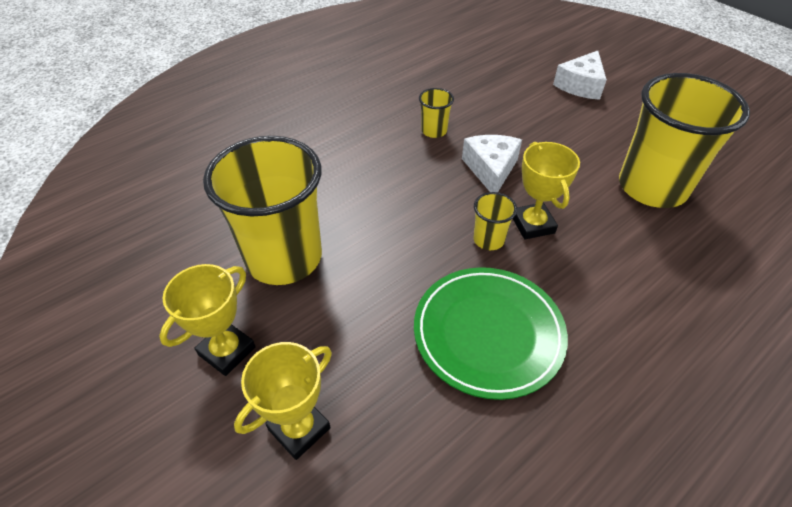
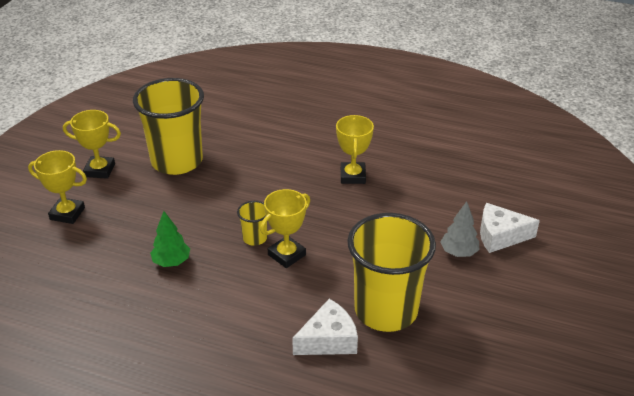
camera: 60 degrees right, 10 degrees down
green plate [414,267,568,400] -> green tree [150,211,190,267]
yellow cup [419,88,454,138] -> yellow trophy [336,115,374,184]
white cheese [462,135,522,192] -> white cheese moved to [292,299,358,355]
none -> grey tree [440,201,479,257]

